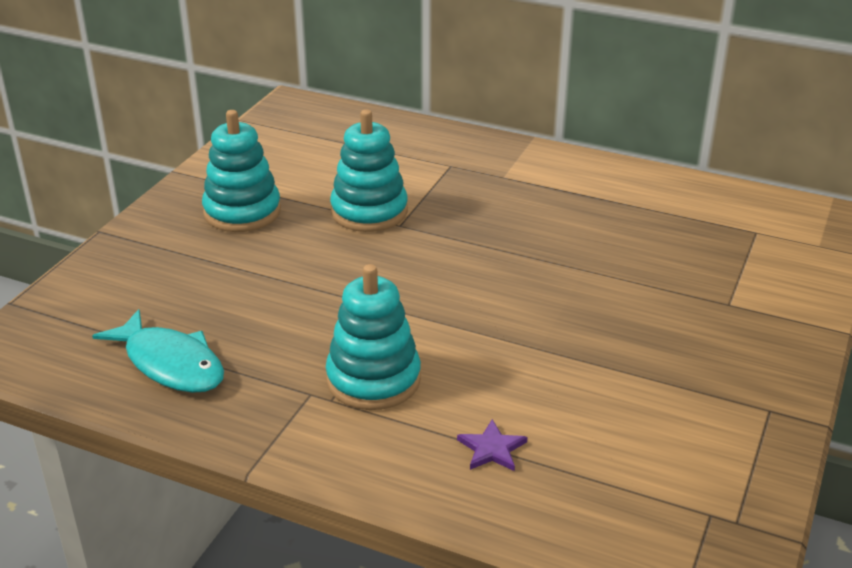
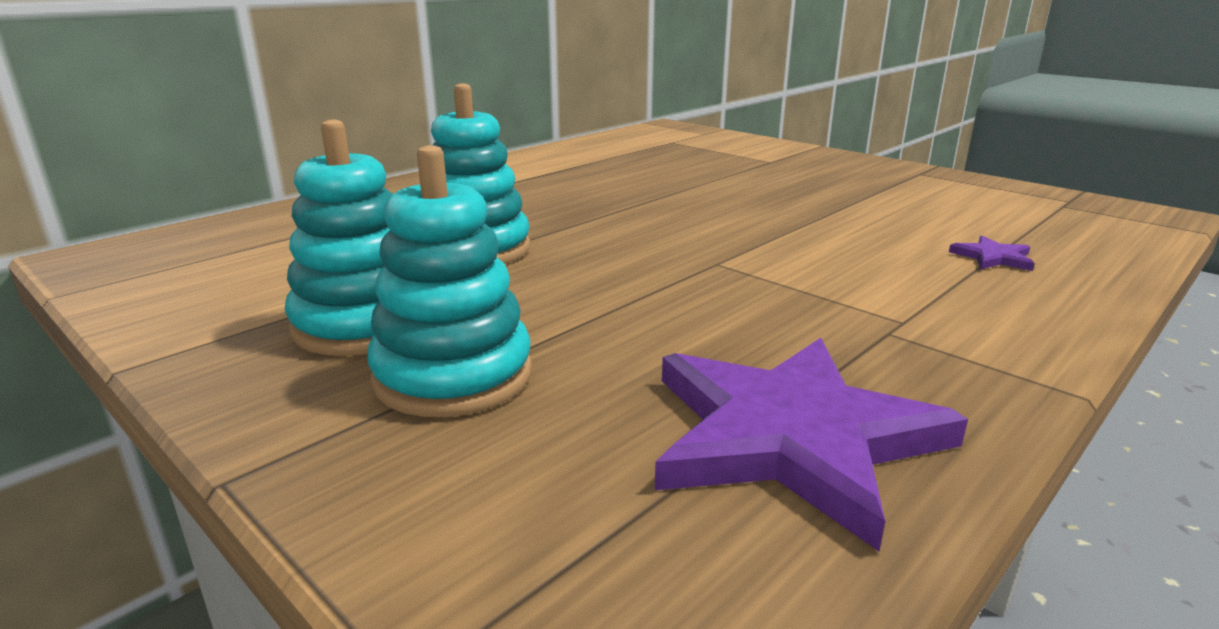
camera: 70 degrees left, 10 degrees down
turquoise fish [92,309,224,393] -> purple star [655,338,968,551]
turquoise stacking toy [326,264,421,410] -> turquoise stacking toy moved to [367,145,532,417]

